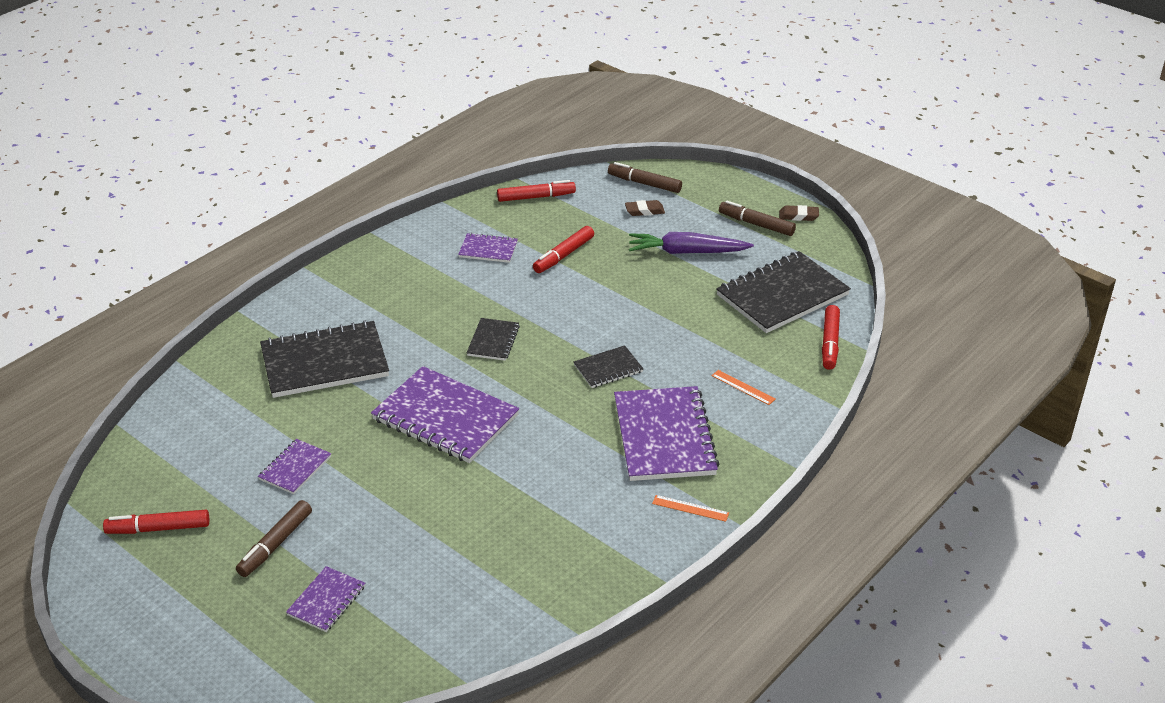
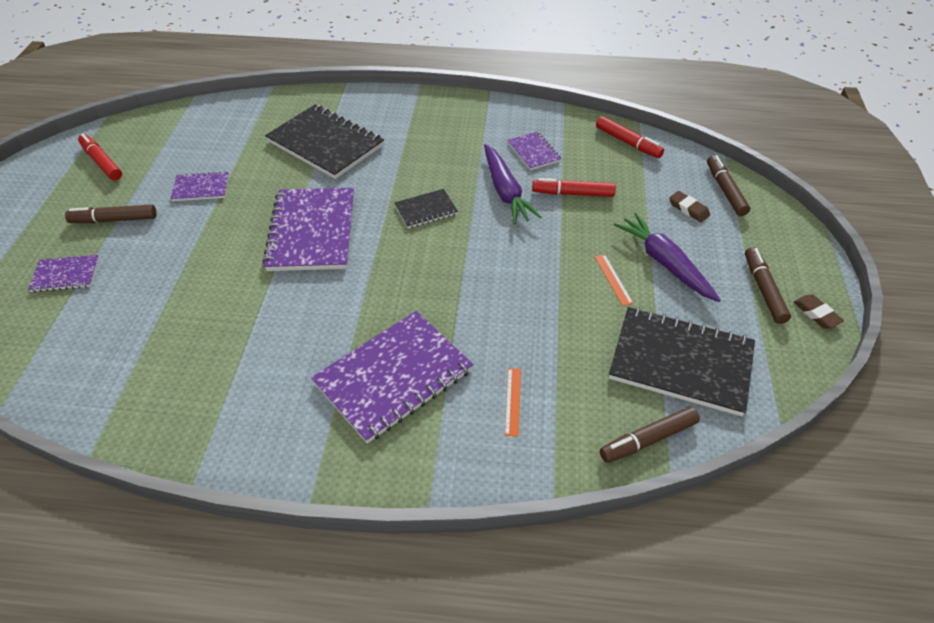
camera: 55 degrees right, 10 degrees up
black notebook [574,345,644,388] -> none
orange ruler [652,495,729,522] -> orange ruler moved to [595,255,633,306]
red marker [822,305,840,370] -> brown marker [600,407,700,463]
none -> purple carrot [484,144,541,224]

